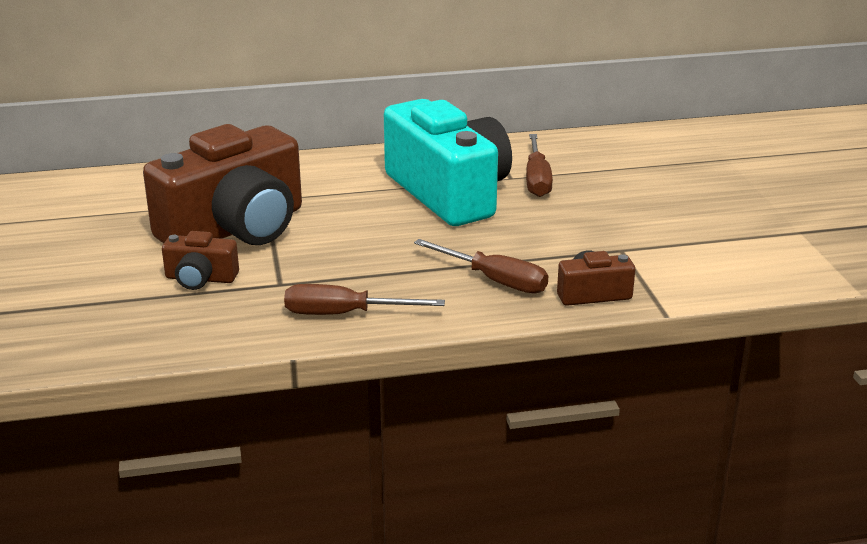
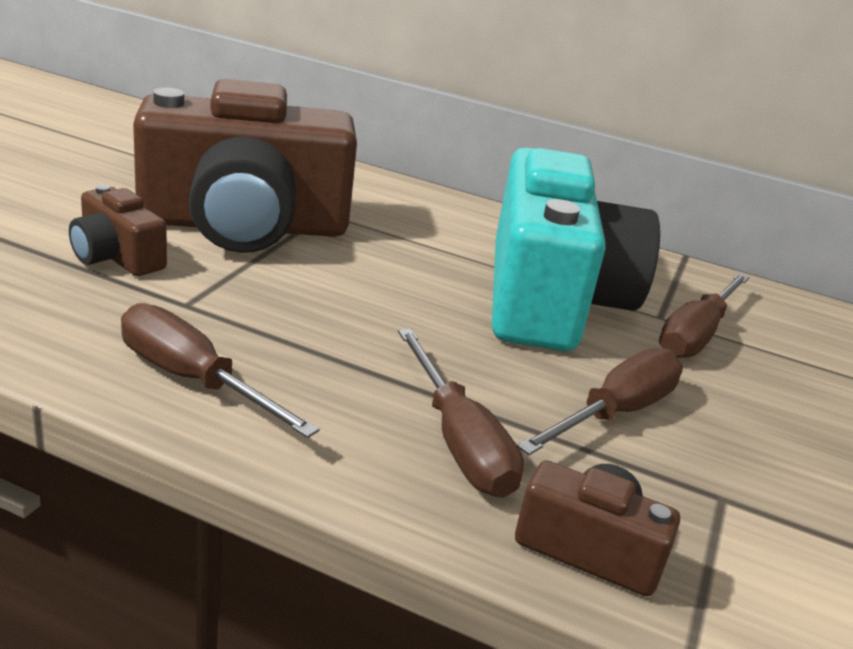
camera: 30 degrees right, 0 degrees up
none -> brown screwdriver [517,348,683,455]

